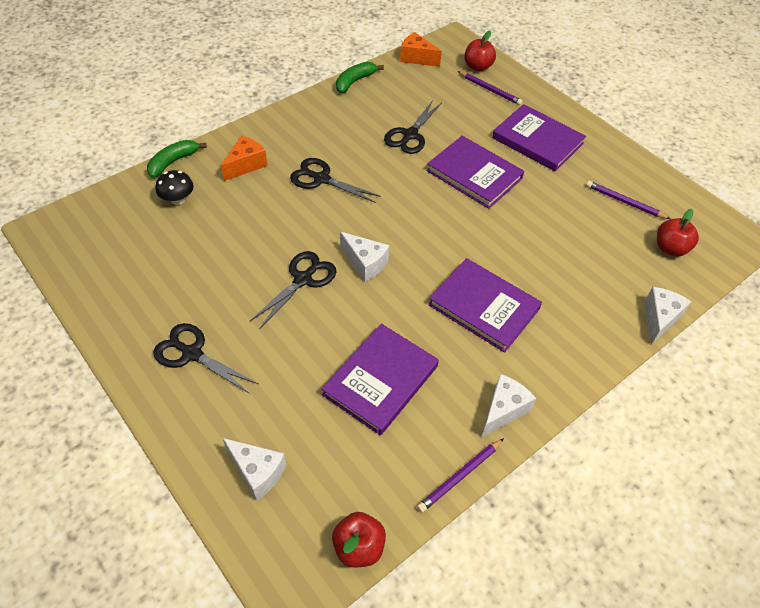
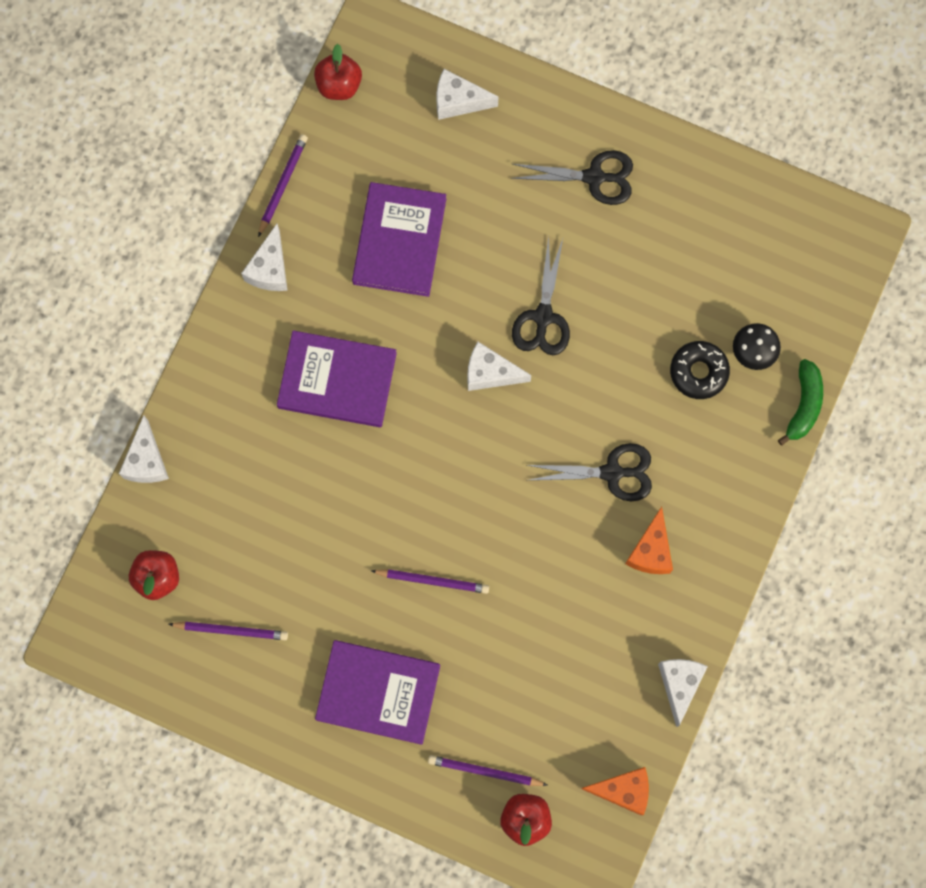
camera: 155 degrees right, 25 degrees up
orange cheese [221,136,267,181] -> orange cheese moved to [625,507,673,574]
green banana [336,62,384,93] -> white cheese [658,659,708,727]
black scissors [384,100,442,154] -> none
purple book [427,136,524,209] -> purple pencil [371,569,489,594]
none -> black donut [670,341,730,399]

